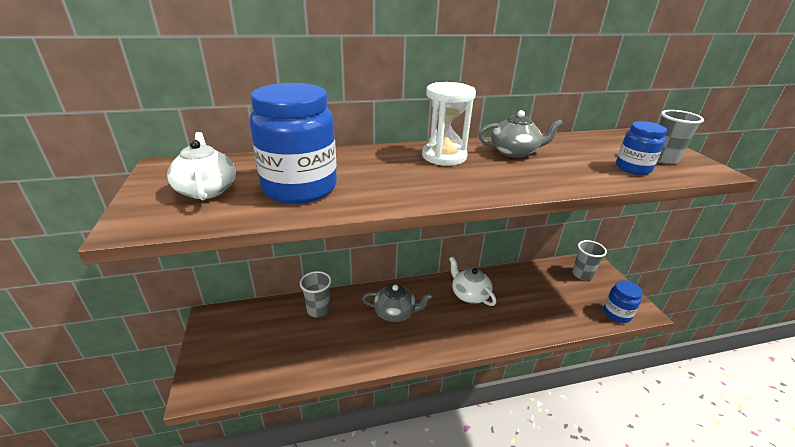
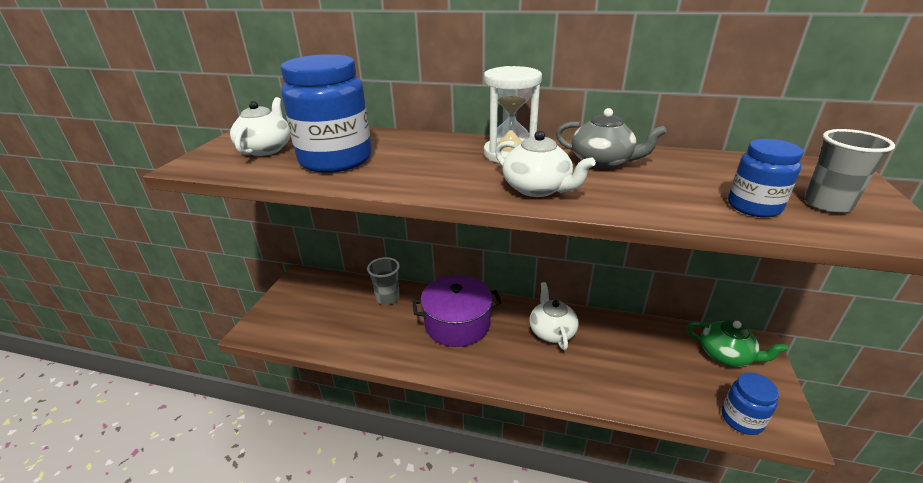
camera: 30 degrees right, 0 degrees up
grey teapot [362,284,433,322] -> purple pot [413,275,501,347]
grey cup [572,240,607,280] -> green teapot [687,320,788,367]
none -> white teapot [495,130,596,197]

